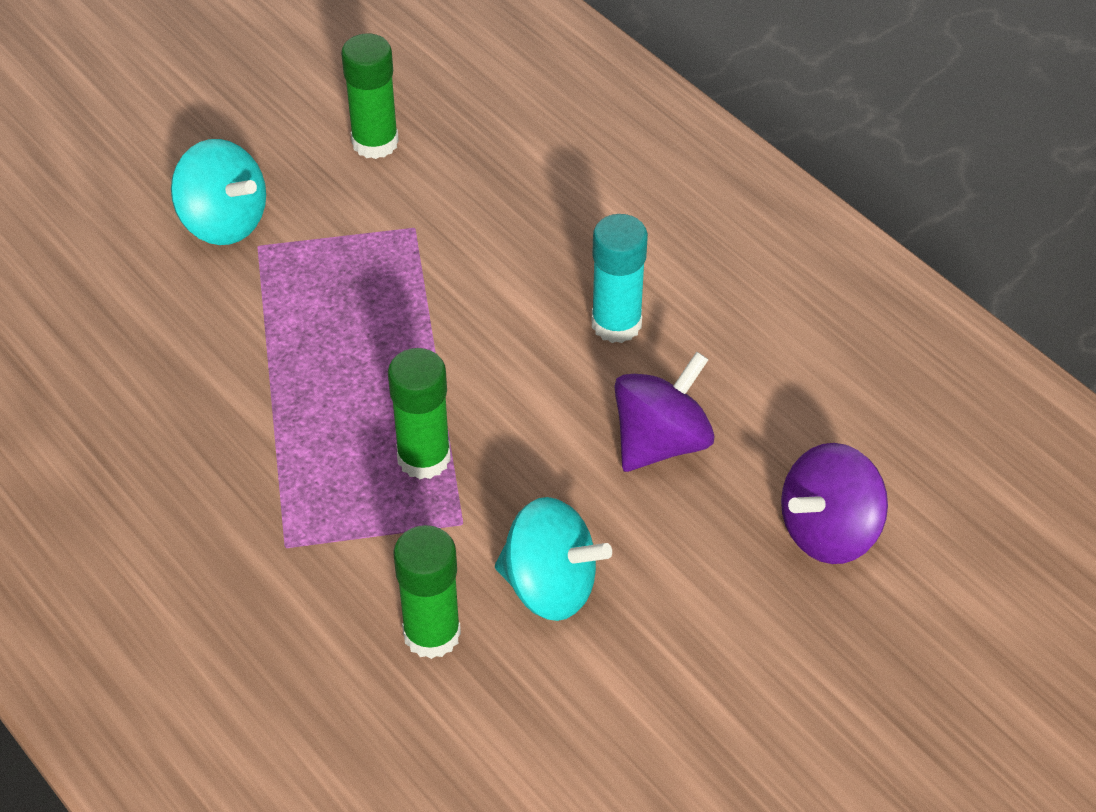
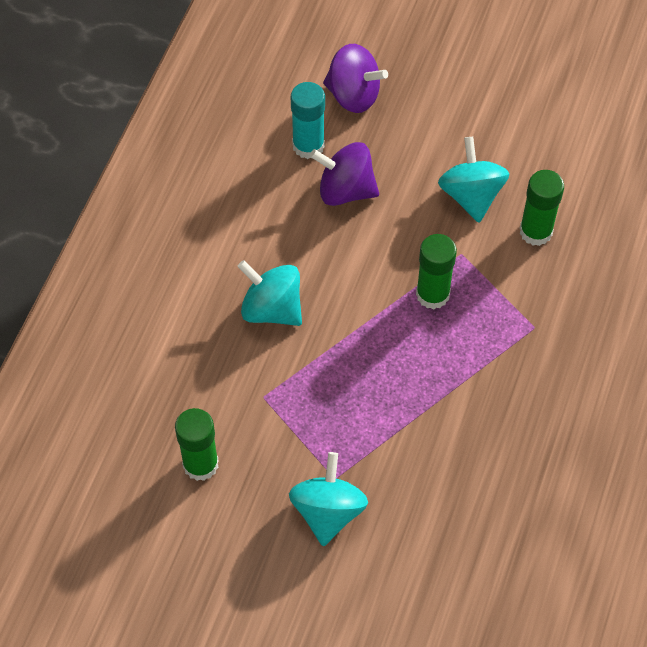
camera: 120 degrees left, 10 degrees up
turquoise glue stick [592,214,648,343] -> turquoise glue stick moved to [291,82,325,159]
none -> turquoise spinning top [237,260,302,326]

